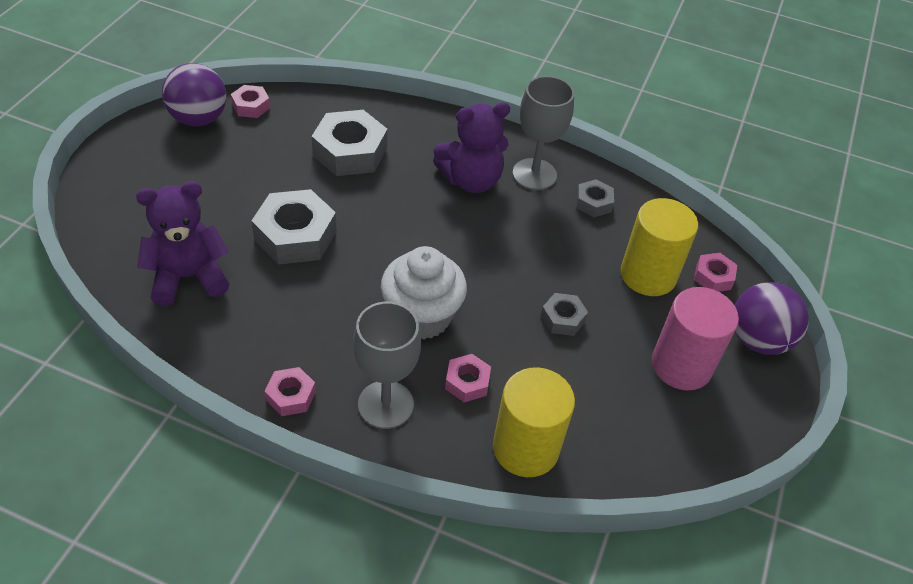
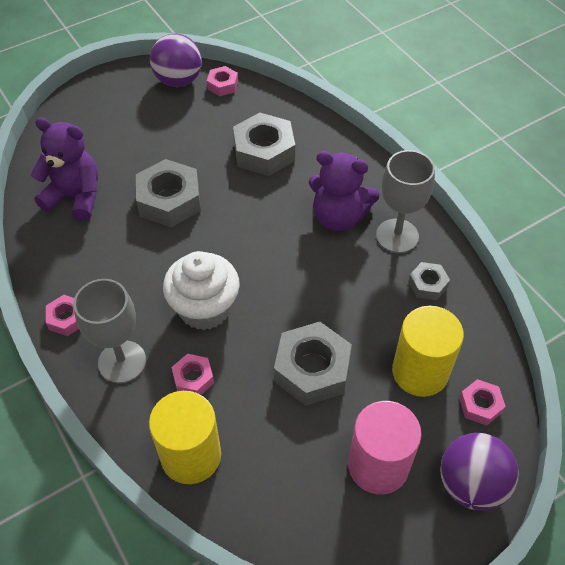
camera: 40 degrees right, 5 degrees up
grey nut [541,293,588,336] -> grey nut [274,322,352,406], size x1.90

